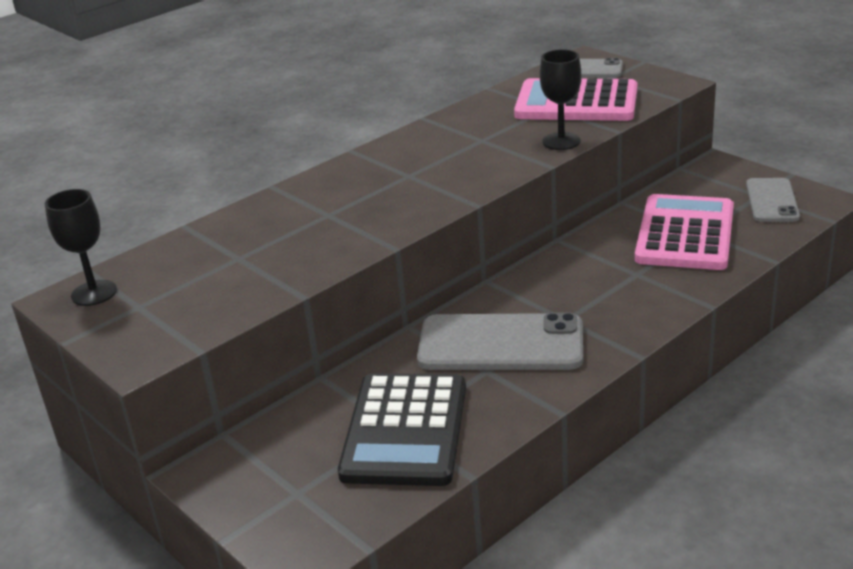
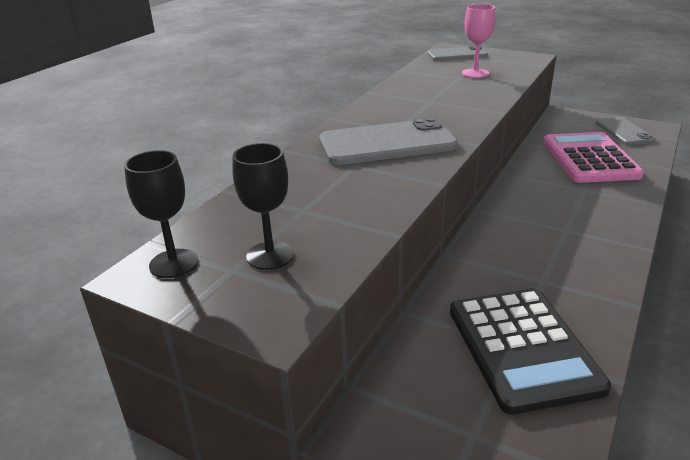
camera: 20 degrees left, 0 degrees up
grey phone [417,313,583,370] -> grey phone moved to [319,117,458,165]
pink calculator [514,78,637,121] -> pink goblet [462,4,496,78]
black goblet [539,49,581,150] -> black goblet moved to [232,143,294,270]

